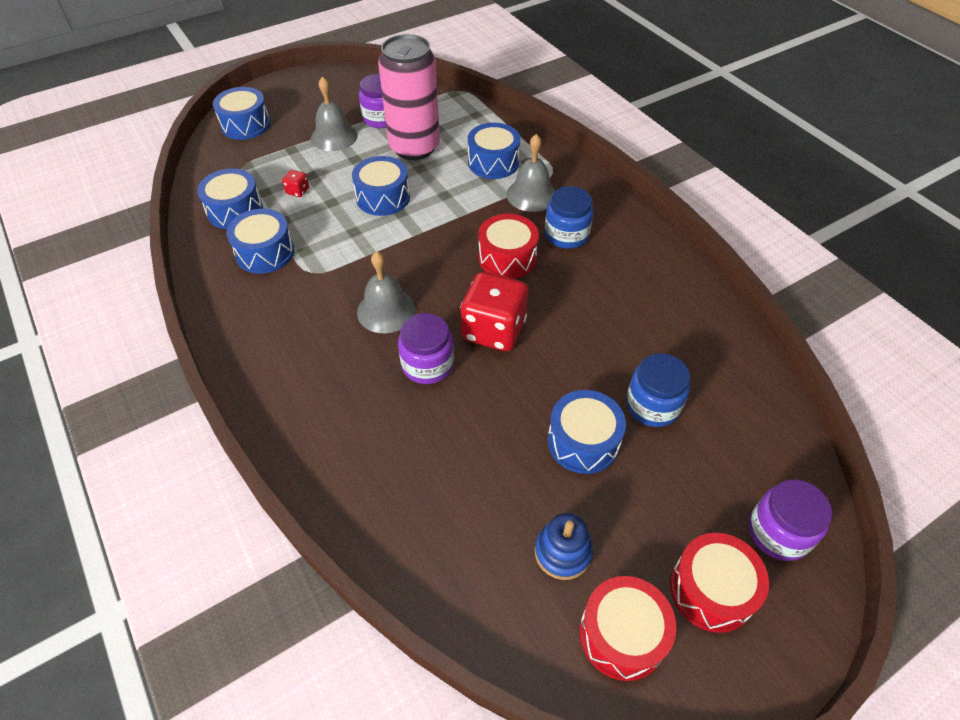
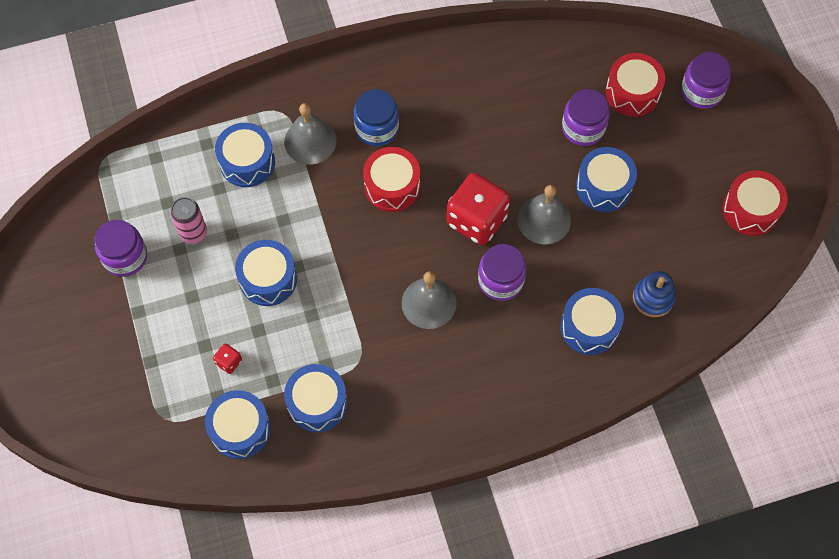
camera: 75 degrees left, 15 degrees up
blue drum [213,87,270,140] -> blue drum moved to [560,288,624,355]
grey bell [311,76,358,151] -> grey bell moved to [517,185,571,245]
pink can [378,34,440,160] -> pink can [170,197,207,244], size x0.48
blue stacking toy [535,513,593,580] -> blue stacking toy moved to [633,271,675,317]
blue jar [626,353,690,427] -> purple jar [562,89,610,146]
red drum [670,533,769,633] -> red drum moved to [606,53,665,117]

